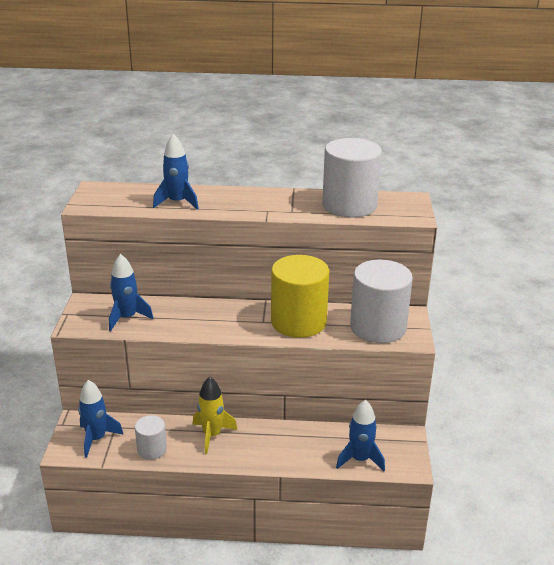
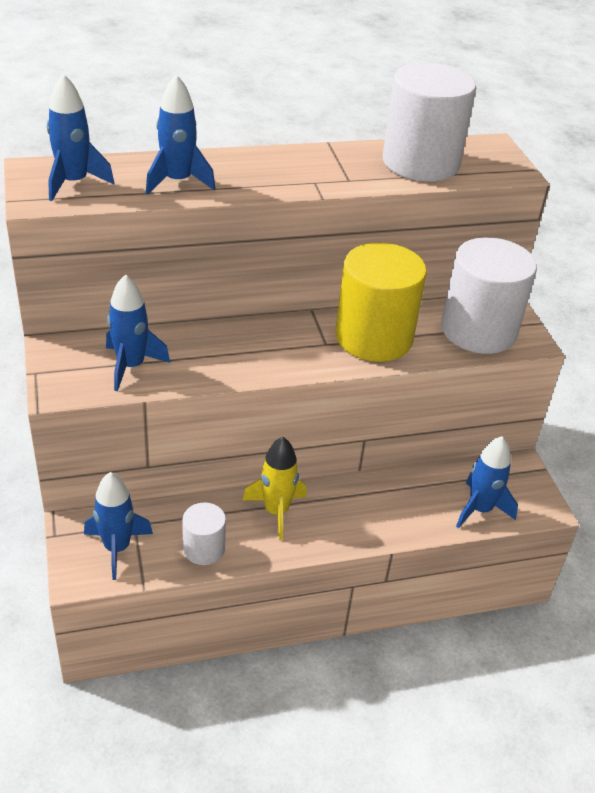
camera: 20 degrees left, 10 degrees up
none -> blue rocket [47,74,114,201]

